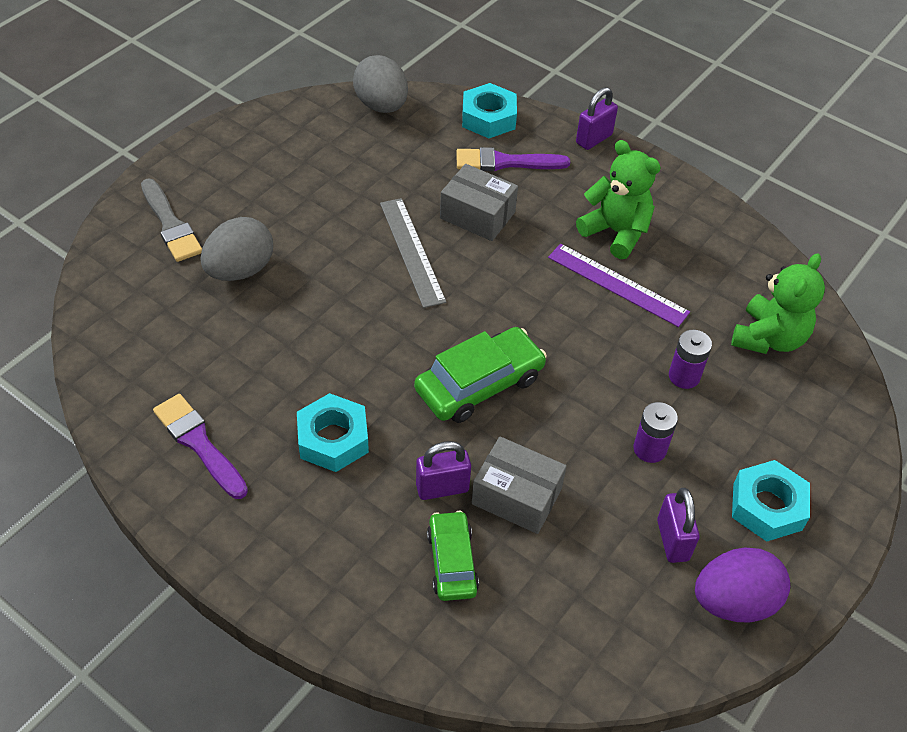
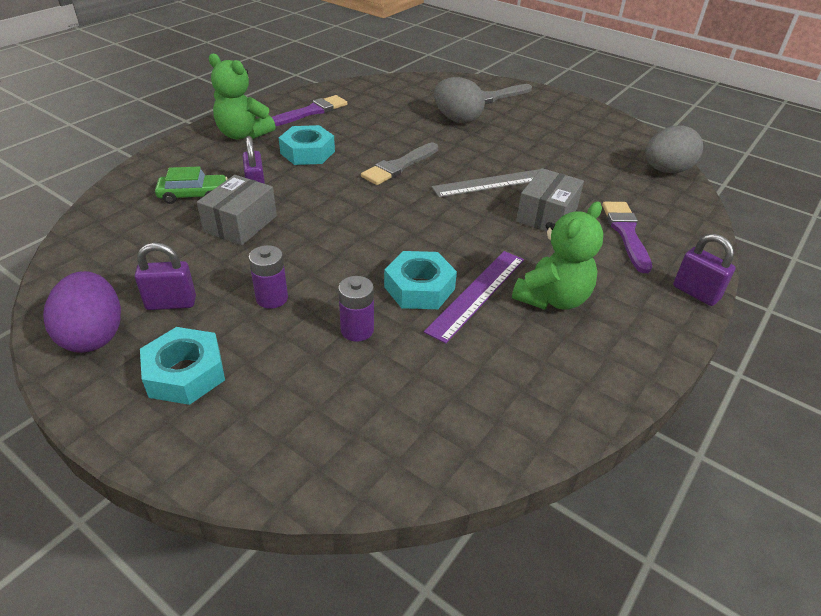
camera: 90 degrees right, 10 degrees down
green car [414,327,547,423] -> none
turquoise nut [462,83,517,138] -> turquoise nut moved to [384,251,457,309]
green teddy bear [731,253,825,354] -> green teddy bear moved to [209,54,275,140]
none -> grey brush [361,143,438,185]

